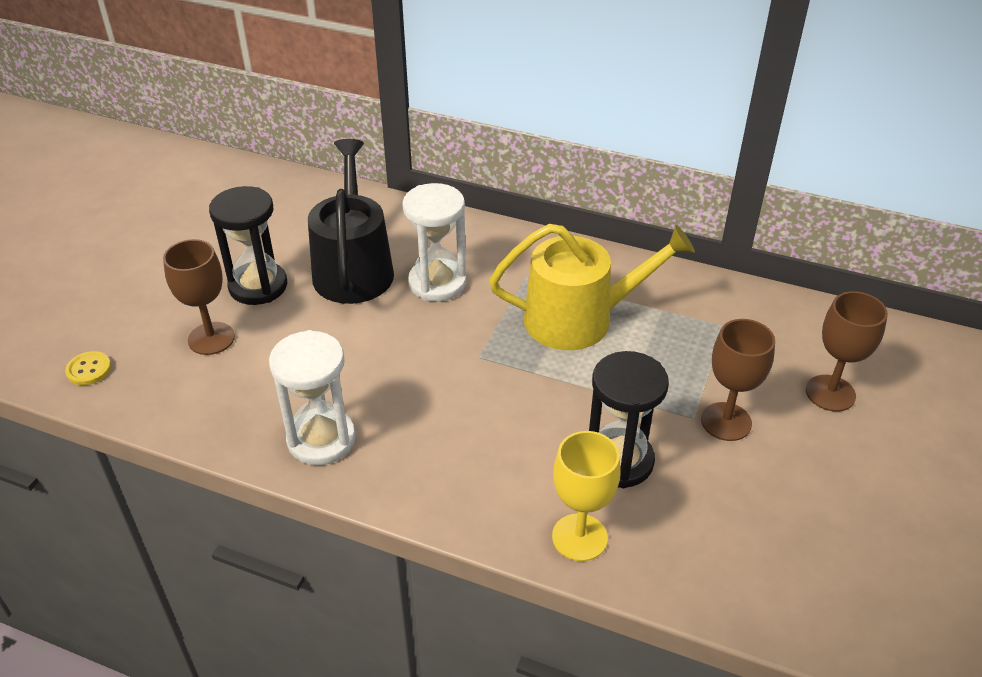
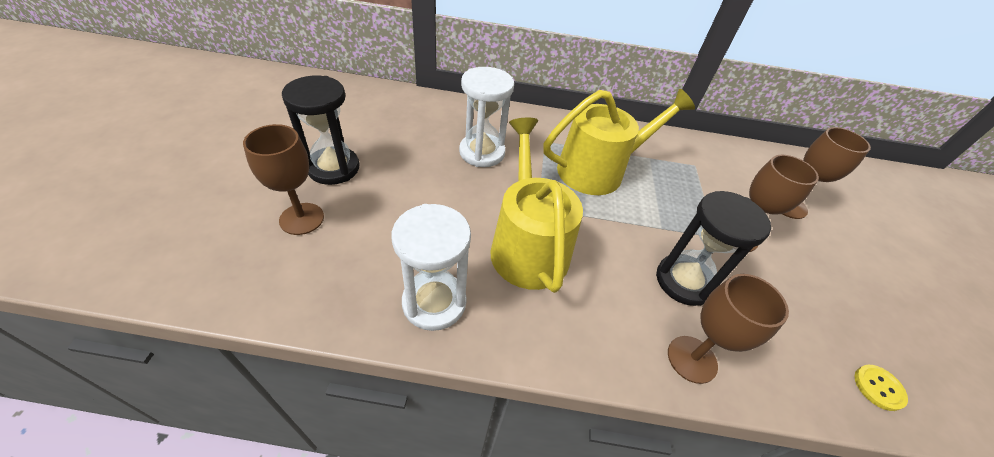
camera: 20 degrees left, 5 degrees up
yellow button [65,351,111,385] -> yellow button moved to [855,365,908,411]
black watering can [308,139,394,304] -> none
yellow goblet [552,431,620,561] -> brown goblet [668,274,789,384]
none -> yellow watering can [491,118,583,293]

